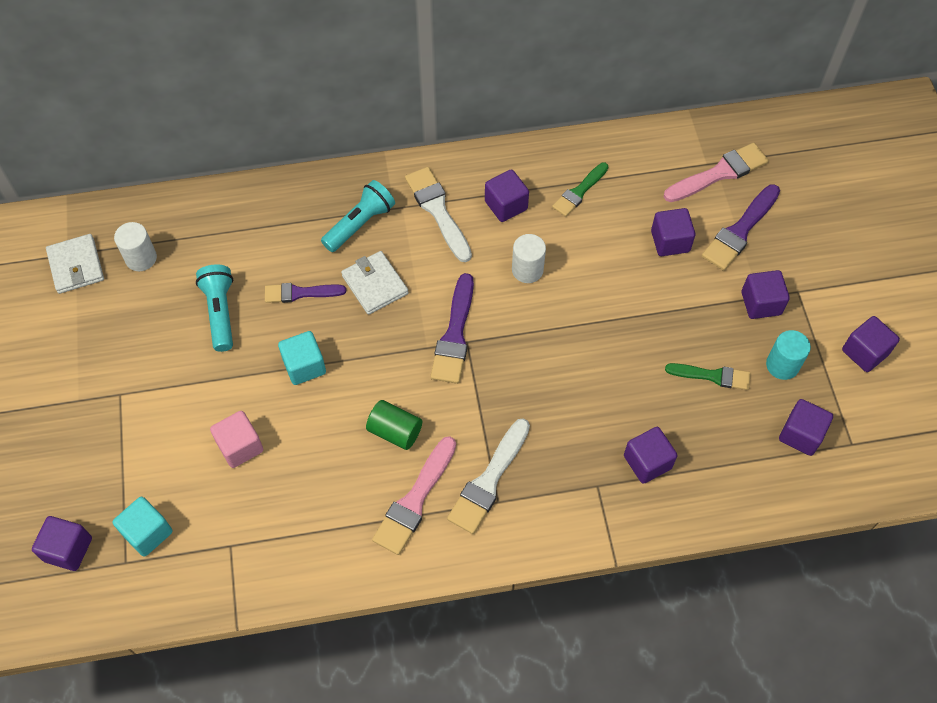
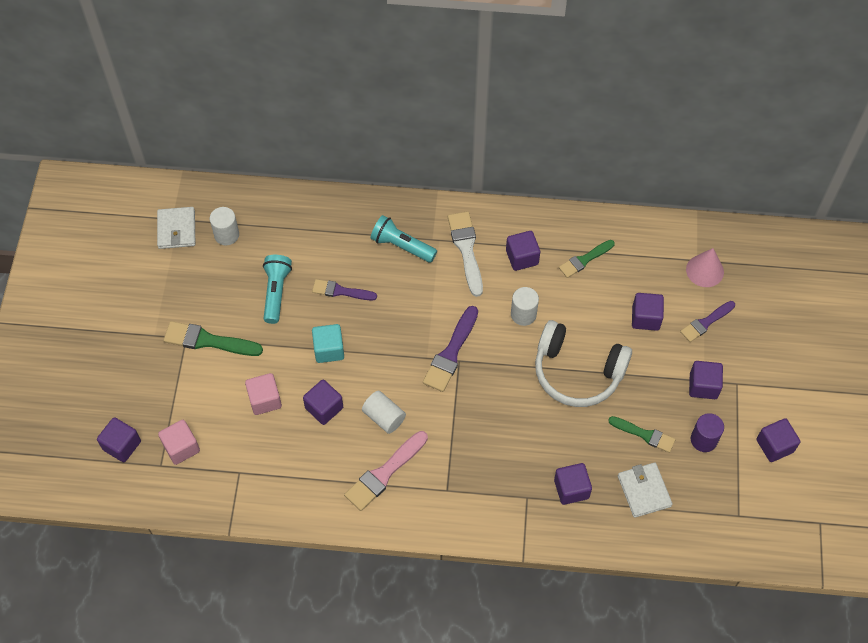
camera: 15 degrees right, 0 degrees up
turquoise cube [113,497,172,557] -> pink cube [158,420,200,465]
turquoise flashlight [321,180,395,252] -> turquoise flashlight turned 120 degrees counterclockwise [371,215,437,263]
white wallet [341,251,408,315] -> white wallet moved to [618,462,673,518]
green cylinder [366,400,422,450] -> white cylinder [362,391,406,434]
white brush [447,419,530,534] -> none
pink brush [664,143,769,202] -> pink cone [686,248,724,287]
purple brush [702,184,780,271] -> purple brush [680,301,735,342], size x0.67
turquoise cylinder [766,330,811,380] -> purple cylinder [691,413,724,452]
purple cube [779,399,833,456] -> purple cube moved to [303,380,343,425]
none -> green brush [164,321,263,356]
none -> white headphones [535,320,632,407]

